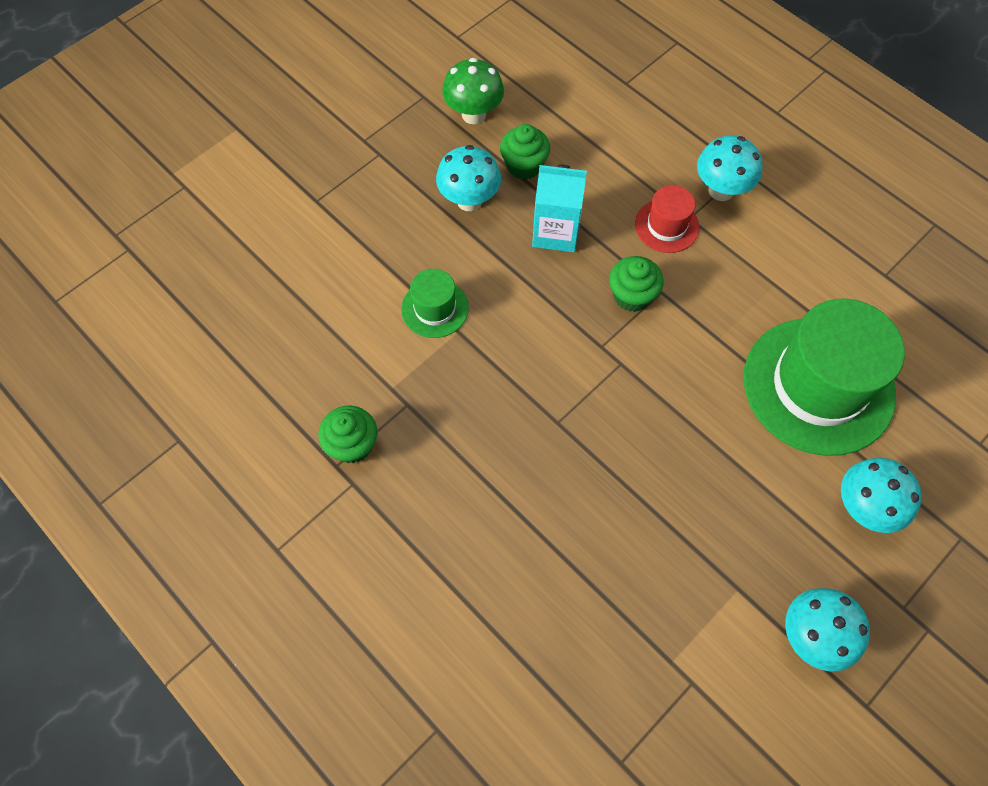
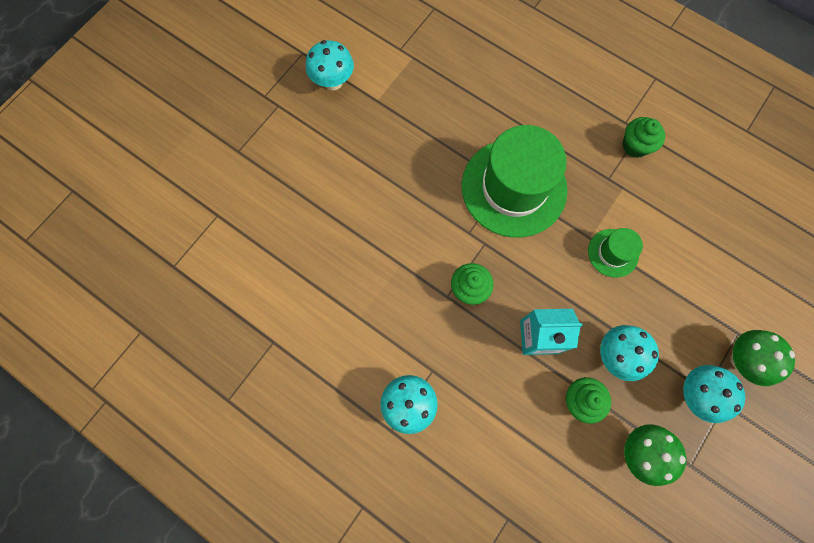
camera: 170 degrees right, 10 degrees up
red hat [635,185,699,253] -> none
green hat [743,298,905,456] -> green hat moved to [462,125,568,238]
turquoise mushroom [841,458,922,533] -> turquoise mushroom moved to [683,365,745,423]
none -> green mushroom [731,330,795,386]

